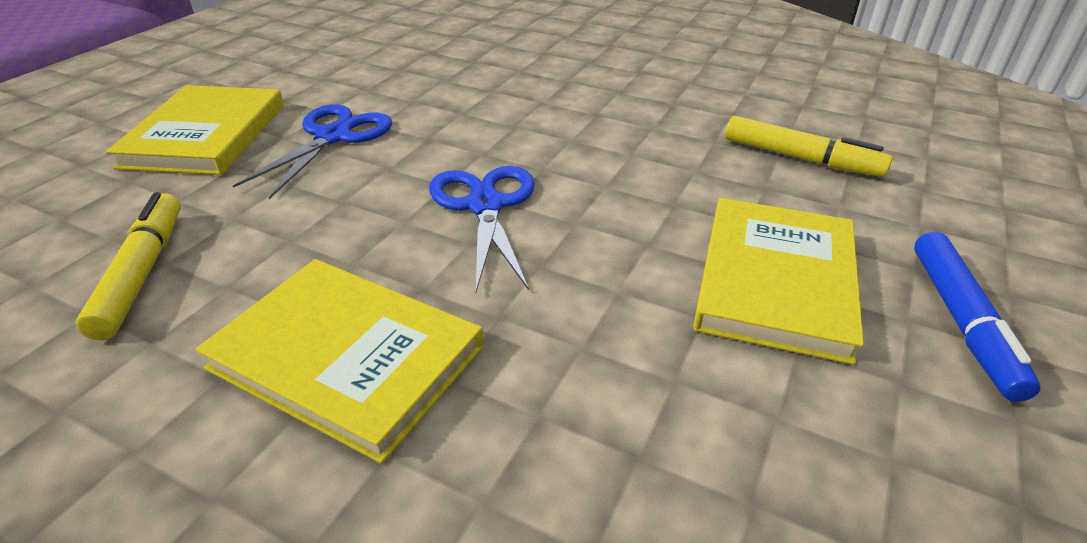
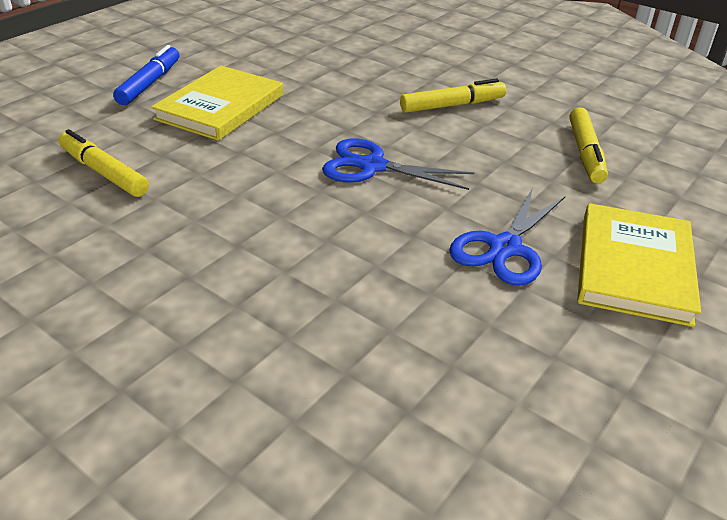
camera: 170 degrees left, 0 degrees up
yellow book [195,259,483,464] -> yellow marker [400,79,506,113]
blue scissors [429,166,535,292] -> blue scissors turned 105 degrees clockwise [322,139,474,190]

